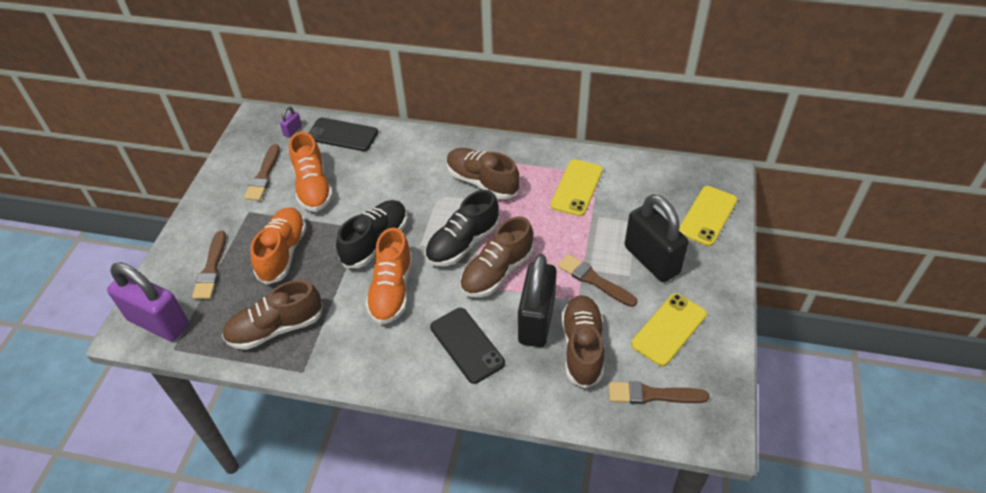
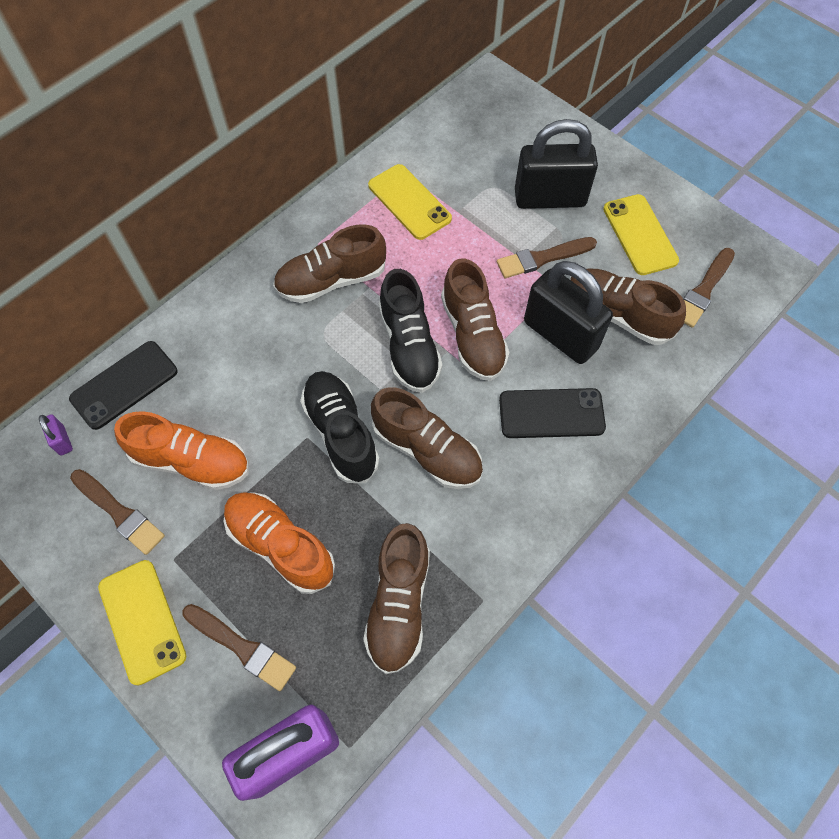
camera: 60 degrees left, 15 degrees up
orange shoe [365,228,413,325] -> brown shoe [371,387,483,489]
yellow phone [679,186,737,246] -> yellow phone moved to [98,560,186,686]

